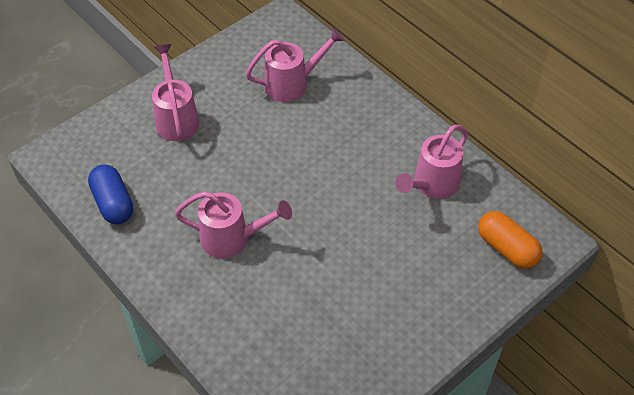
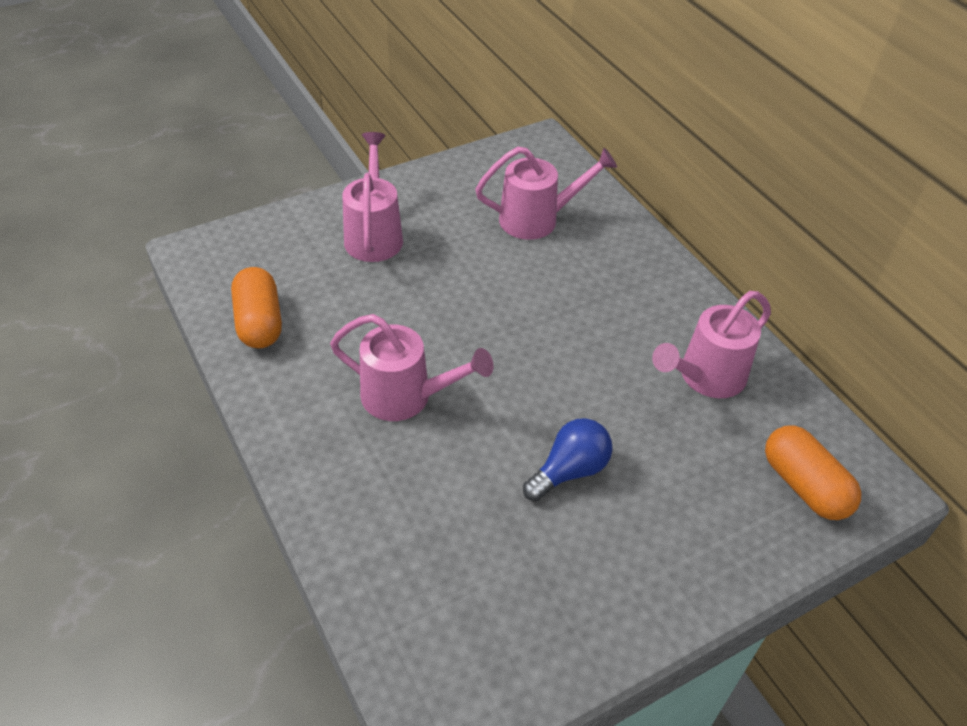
camera: 10 degrees right, 5 degrees down
blue capsule [88,165,133,224] -> orange capsule [231,267,282,348]
none -> blue light bulb [523,418,612,501]

